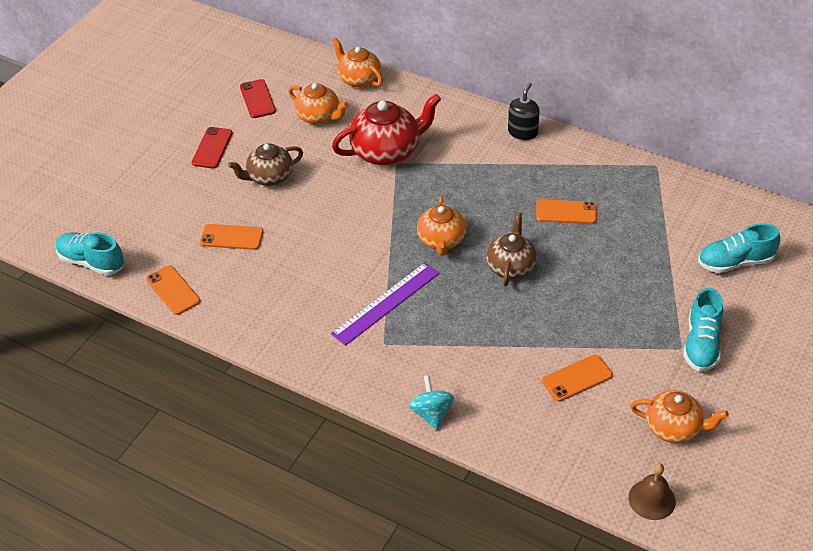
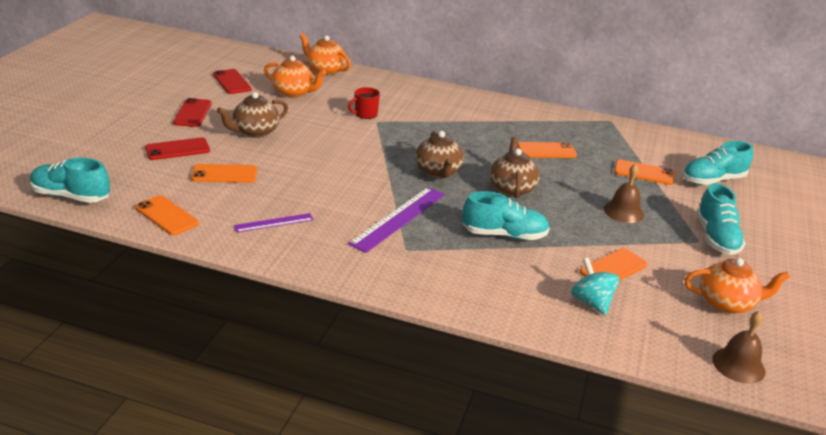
camera: 15 degrees left, 15 degrees down
red teapot [332,94,441,165] -> red mug [348,87,380,119]
turquoise spinning top [409,375,454,430] -> turquoise spinning top moved to [571,258,619,315]
orange teapot [417,196,466,256] -> brown teapot [415,131,464,178]
black soap dispenser [508,83,540,140] -> none
none -> red phone [145,137,210,160]
none -> purple ruler [234,213,314,233]
none -> turquoise shoe [462,191,550,240]
none -> brown bell [603,164,644,223]
none -> orange phone [614,159,675,185]

